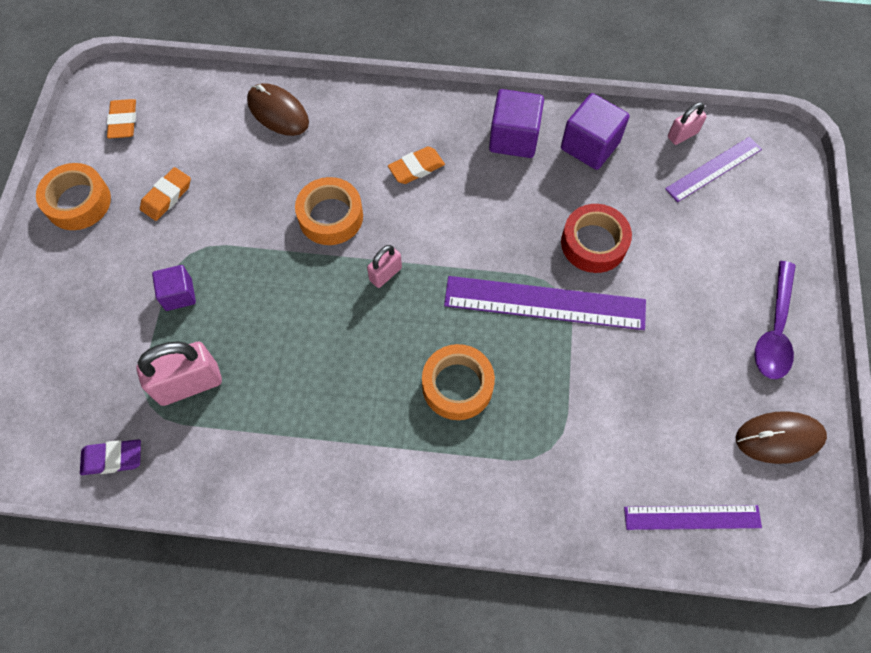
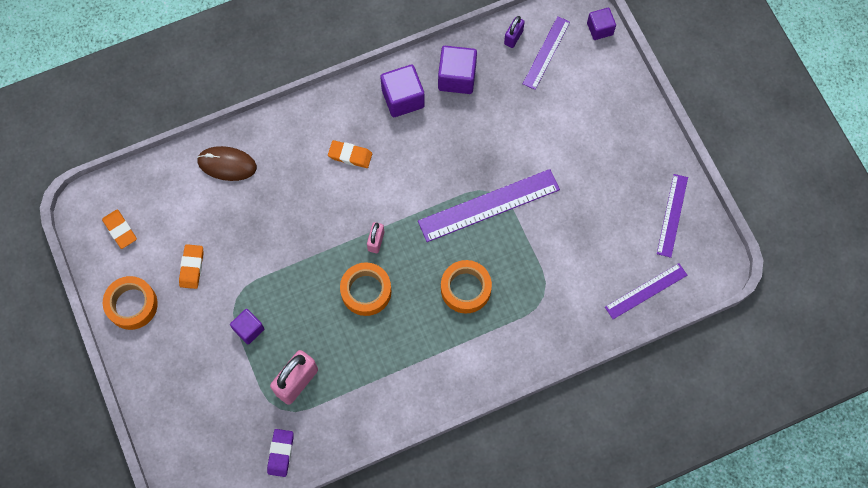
camera: 30 degrees left, 5 degrees up
purple eraser [80,439,141,475] -> purple eraser turned 45 degrees counterclockwise [267,429,294,477]
orange tape [295,177,363,245] -> orange tape moved to [340,262,391,316]
orange eraser [388,146,445,184] -> orange eraser turned 75 degrees clockwise [328,140,372,168]
red tape [561,204,632,273] -> none
pink padlock [668,102,706,145] -> purple padlock [504,16,525,48]
brown mouse [736,411,827,464] -> purple ruler [657,174,688,258]
purple spoon [754,261,796,379] -> none
none -> purple cube [587,8,616,40]

